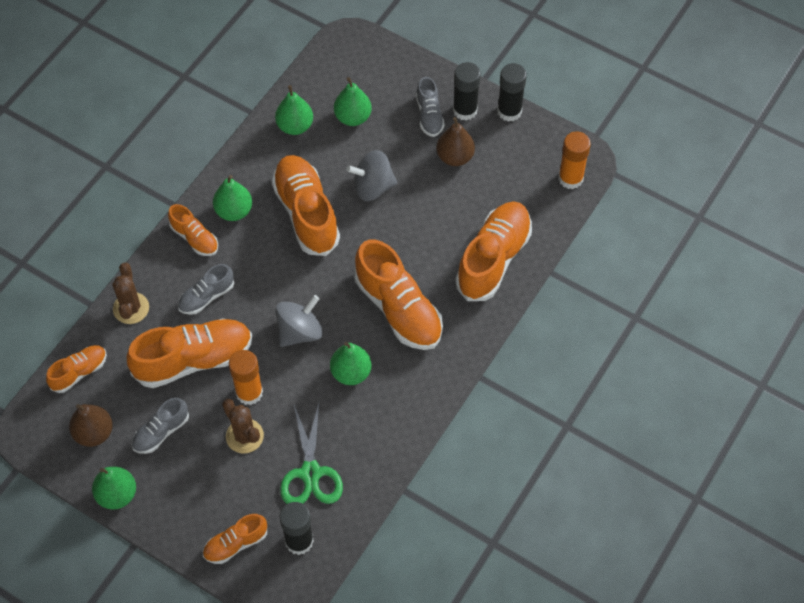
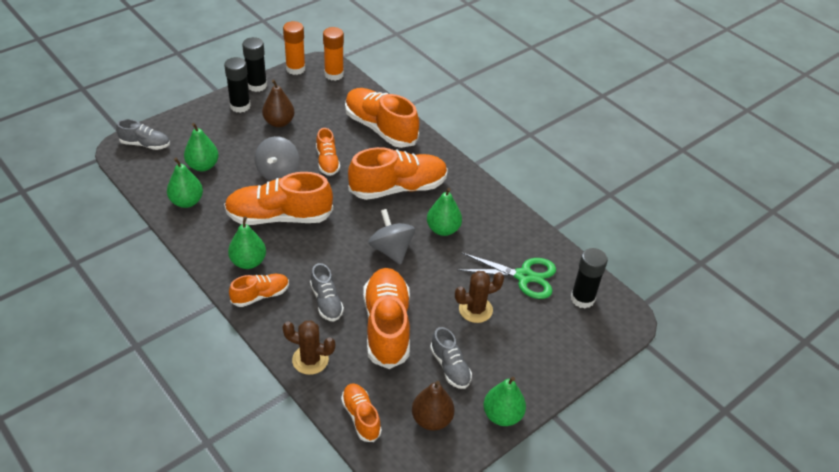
camera: 75 degrees left, 15 degrees down
orange shoe [203,514,267,564] -> orange shoe moved to [316,128,340,176]
orange glue stick [229,350,263,405] -> orange glue stick moved to [283,21,305,75]
grey shoe [416,77,445,137] -> grey shoe moved to [116,119,170,150]

